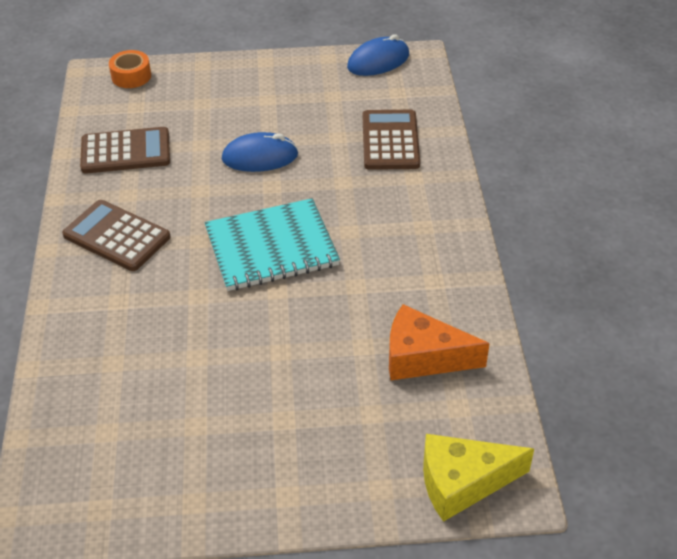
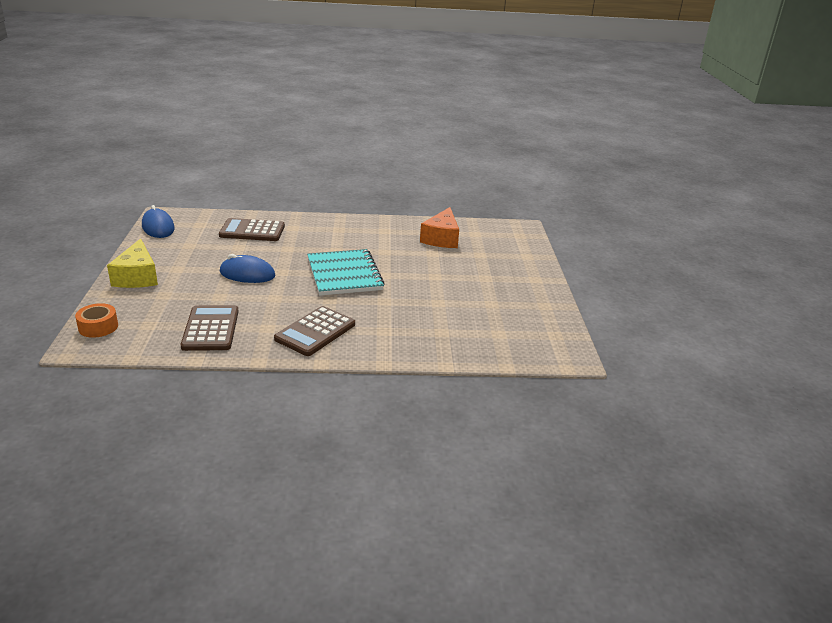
camera: 90 degrees left, 15 degrees down
blue mouse [222,132,298,172] -> blue mouse turned 75 degrees counterclockwise [220,254,275,283]
yellow cheese [423,434,534,522] -> yellow cheese moved to [107,238,158,288]

